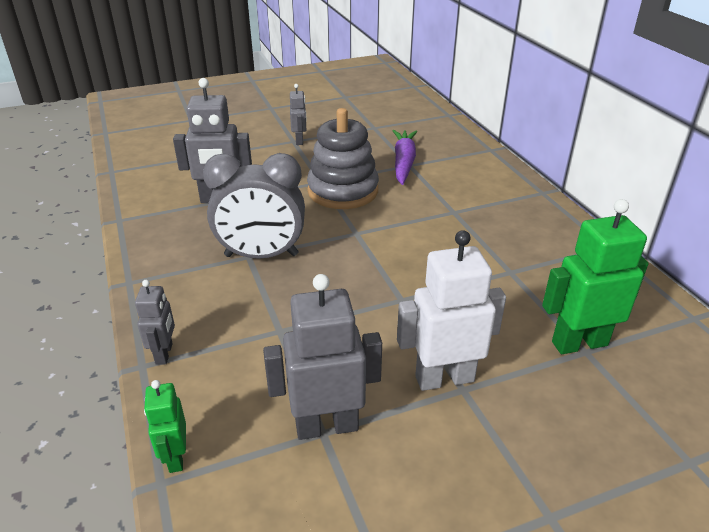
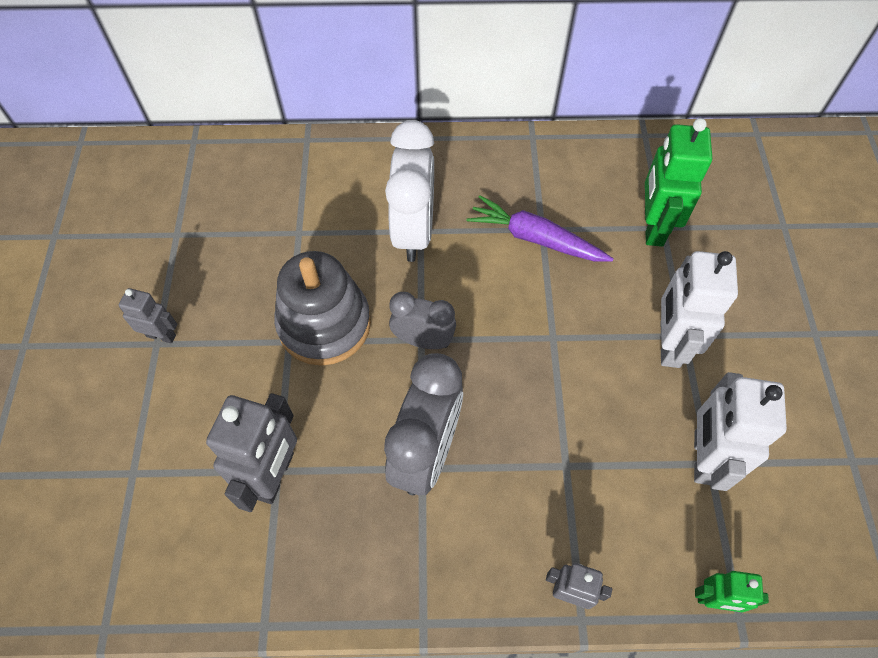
camera: 70 degrees left, 25 degrees up
grey robot [263,274,382,440] -> white robot [694,372,787,491]
purple carrot [393,130,417,185] -> purple carrot moved to [467,195,614,262]
none -> white clock [385,120,434,262]
none -> grey clock [389,292,456,349]

